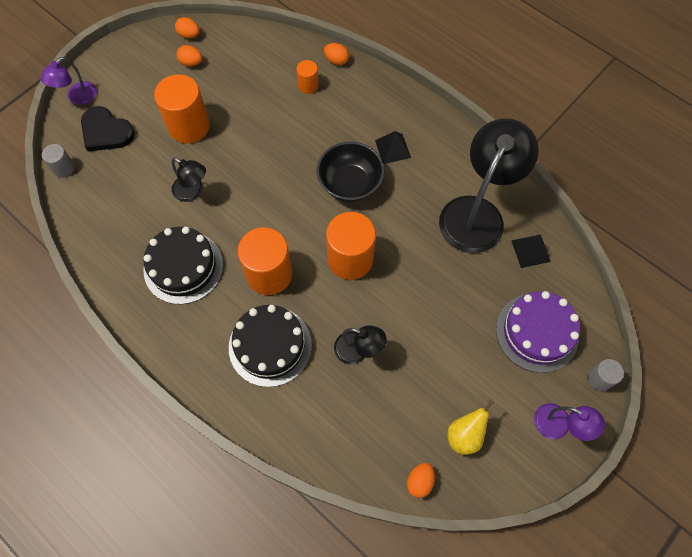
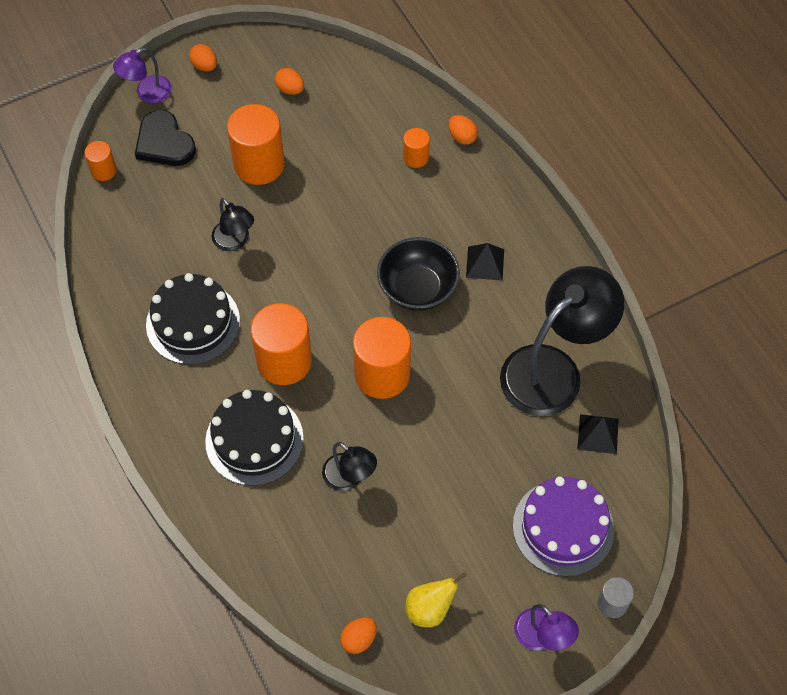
camera: 20 degrees right, 5 degrees down
grey cylinder [42,144,75,178] -> orange cylinder [84,141,117,181]
orange egg [175,17,200,39] -> orange egg moved to [189,44,217,71]

